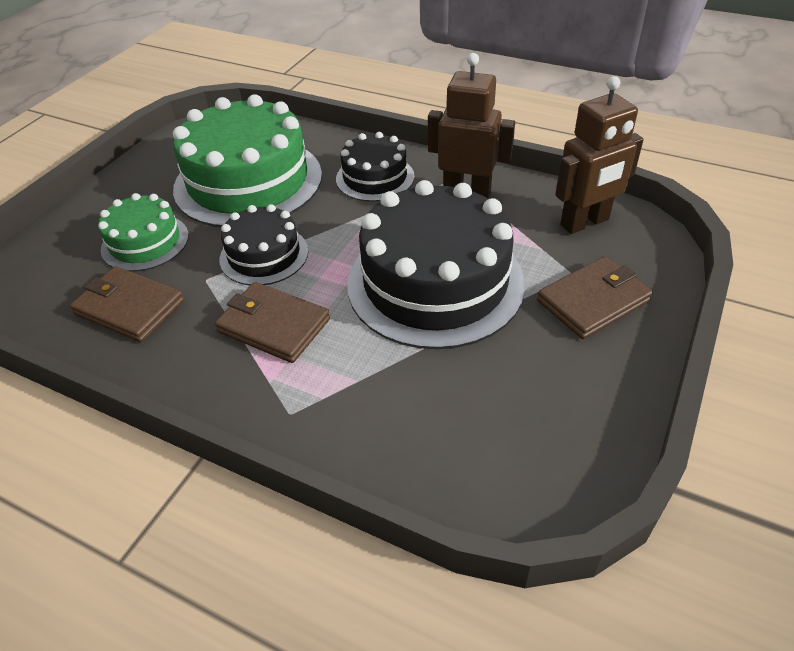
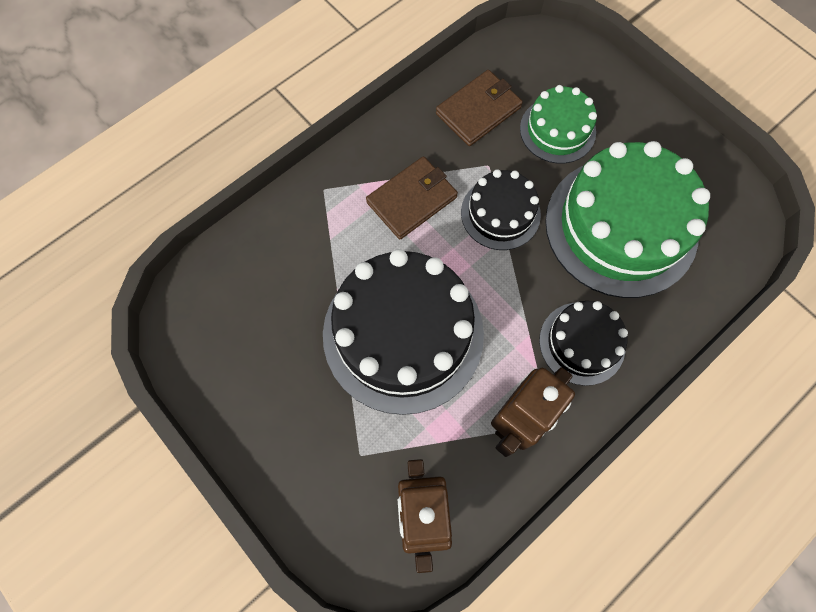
camera: 110 degrees right, 25 degrees up
brown wallet [537,256,653,339] -> none

